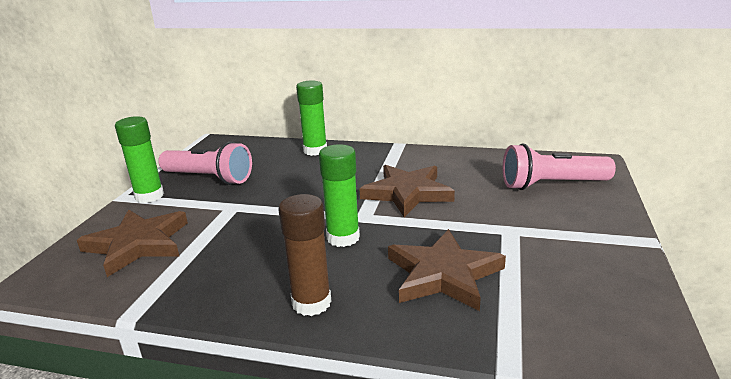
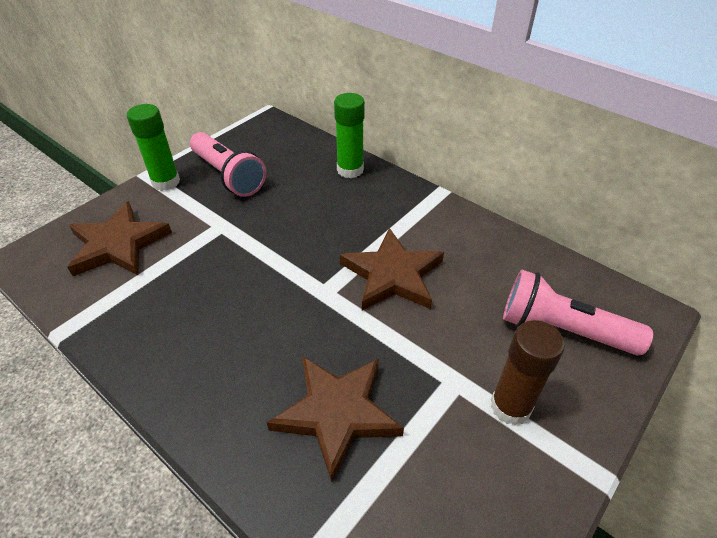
camera: 25 degrees right, 20 degrees up
brown glue stick [278,194,332,316] -> brown glue stick moved to [491,320,565,425]
green glue stick [319,144,360,247] -> none

